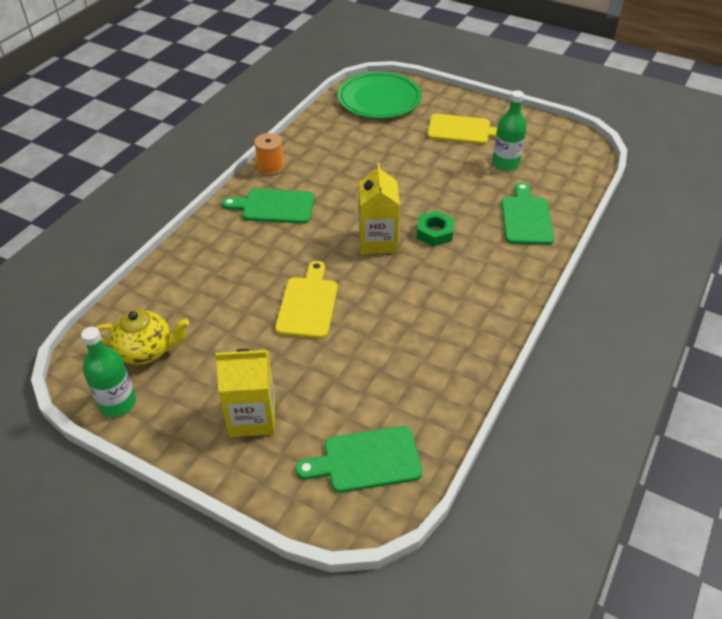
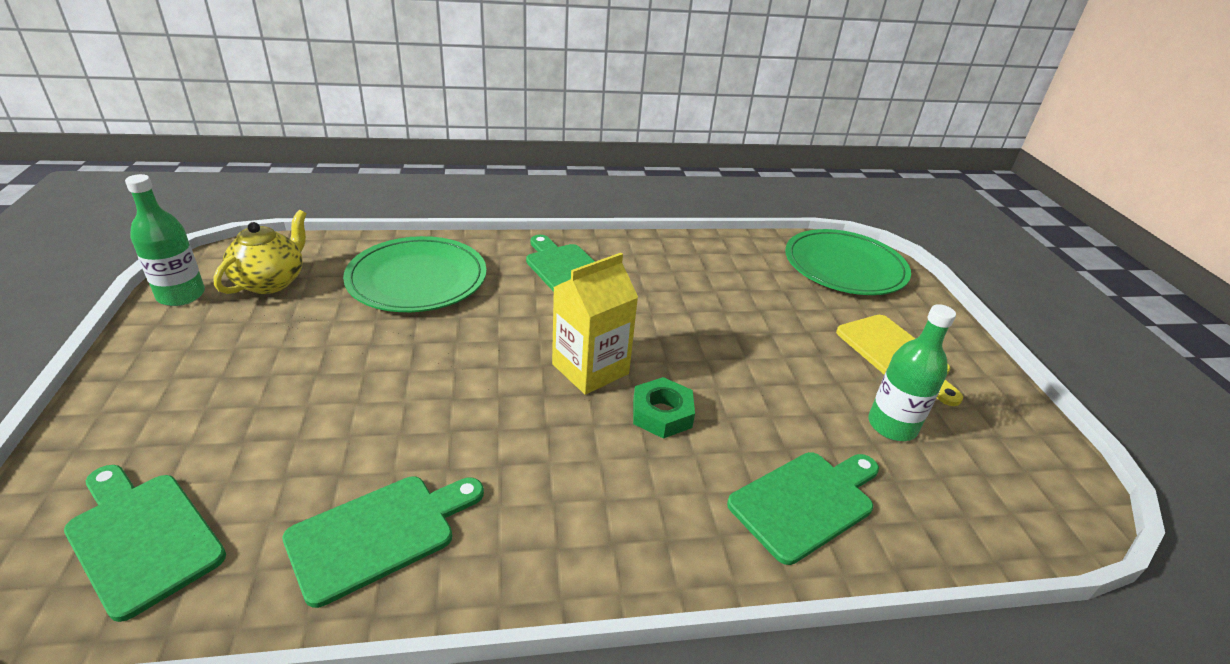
camera: 50 degrees right, 10 degrees down
yellow teapot [96,310,189,365] -> yellow teapot turned 120 degrees counterclockwise [213,210,306,294]
yellow carton [216,349,275,437] -> none
orange spool [254,133,284,176] -> none
yellow cutting board [275,261,338,339] -> none
none -> green cutting board [283,476,484,608]
none -> green plate [343,236,487,312]

